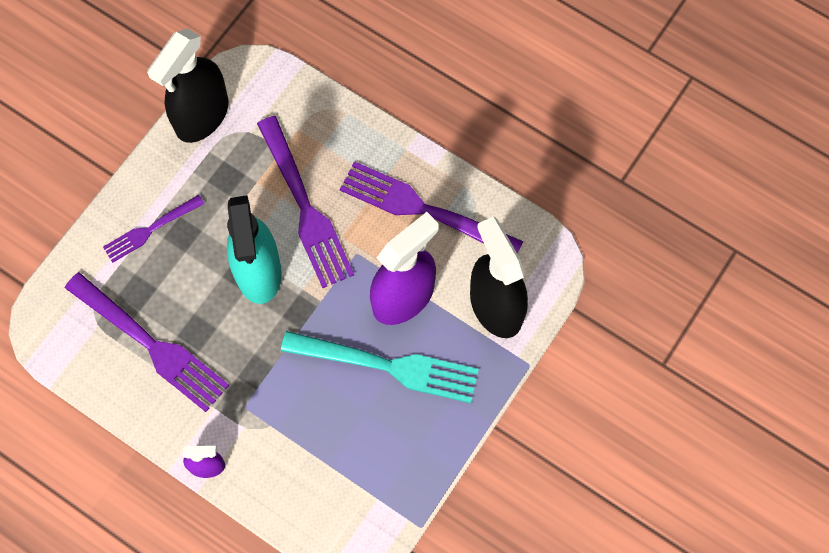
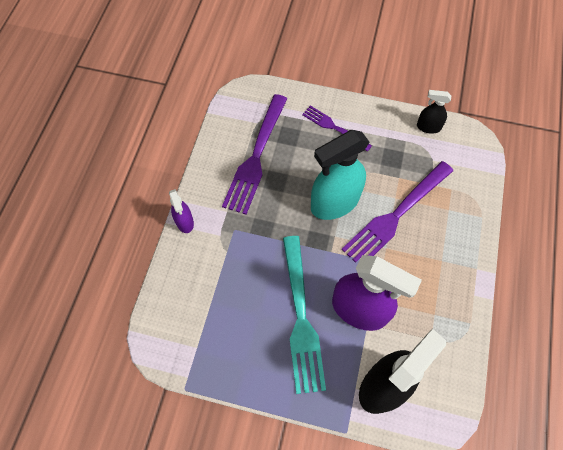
camera: 70 degrees right, 5 degrees down
black spray bottle [147,28,229,143] -> black spray bottle [417,90,451,133], size x0.49
purple fork [340,161,523,254] -> none

